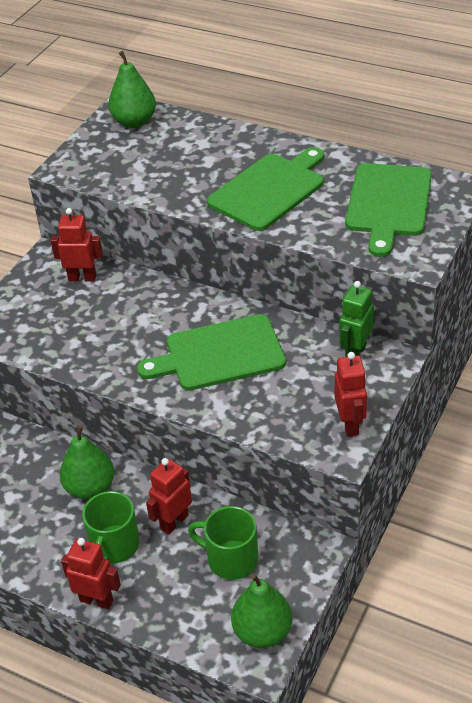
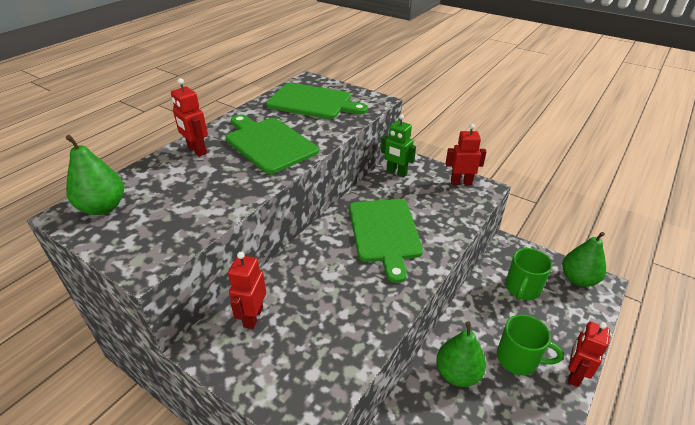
camera: 85 degrees left, 5 degrees down
red robot [146,458,192,534] -> red robot moved to [171,78,208,157]

